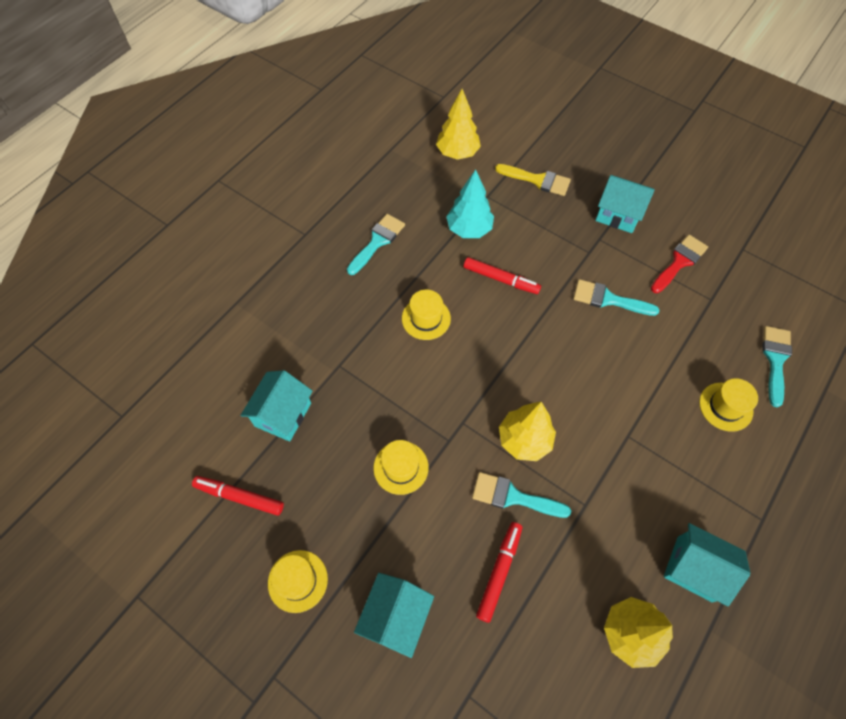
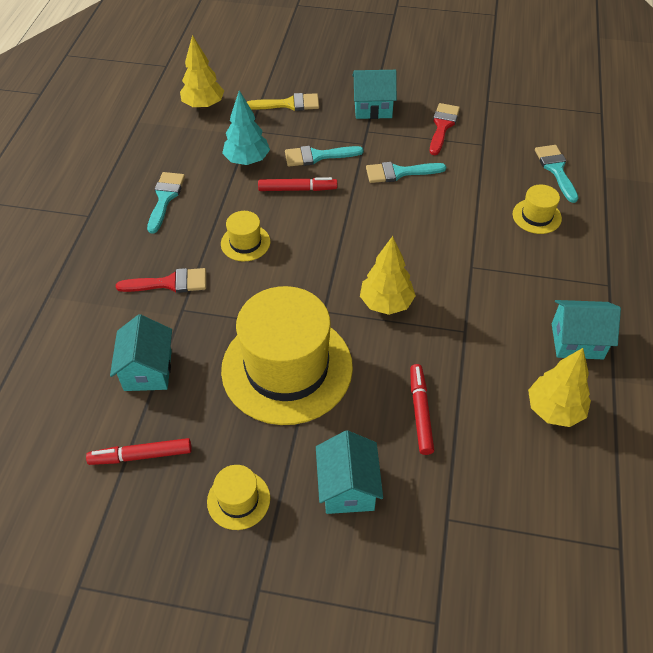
camera: 25 degrees left, 10 degrees down
yellow hat [373,440,429,495] -> yellow hat [221,286,353,425], size x2.33
turquoise brush [472,472,571,518] -> turquoise brush moved to [285,146,364,167]
none -> red brush [116,268,206,293]

